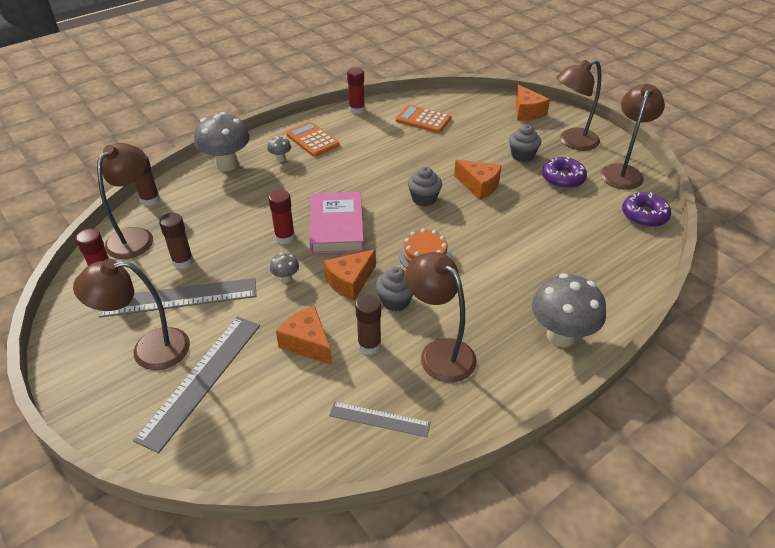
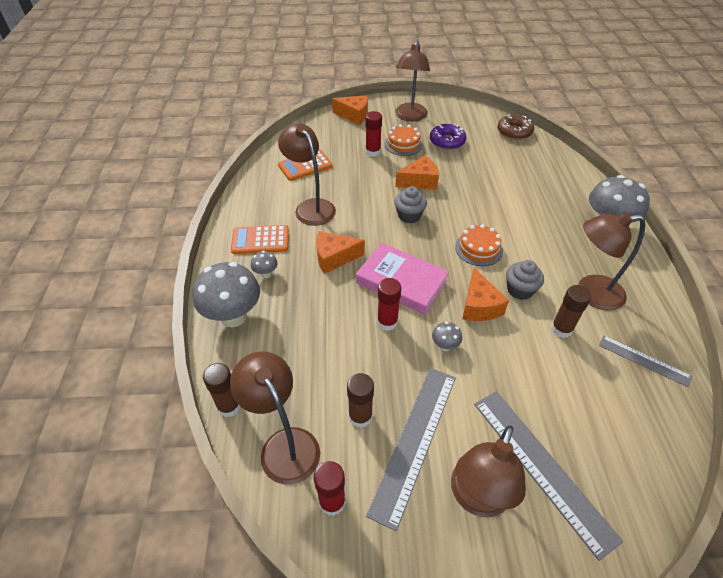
camera: 55 degrees left, 5 degrees up
orange cheese [276,306,332,365] -> orange cheese moved to [316,231,365,274]
grey ruler [329,402,431,437] -> grey ruler turned 75 degrees clockwise [599,335,692,387]
red glue stick [347,67,365,114] -> red glue stick moved to [365,111,382,157]
grey cupcake [509,124,541,162] -> orange cake [384,124,423,156]
brown lamp [600,84,665,190] -> brown lamp moved to [278,123,336,226]
purple donut [622,192,671,227] -> brown donut [498,115,534,140]

